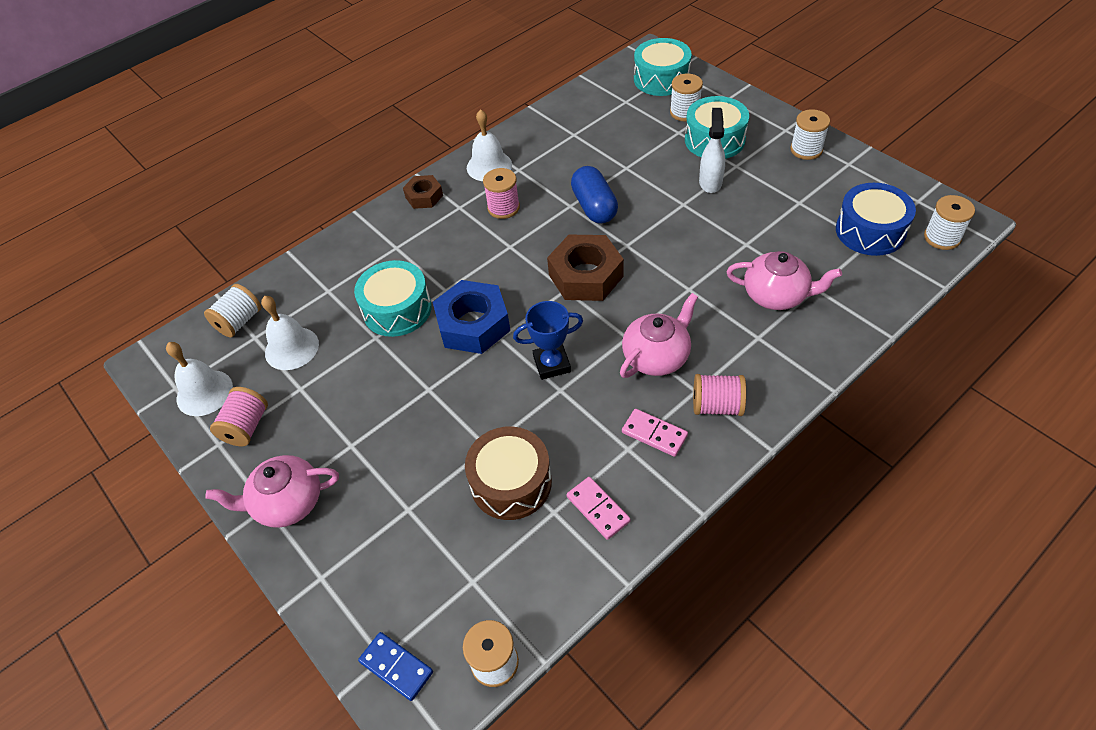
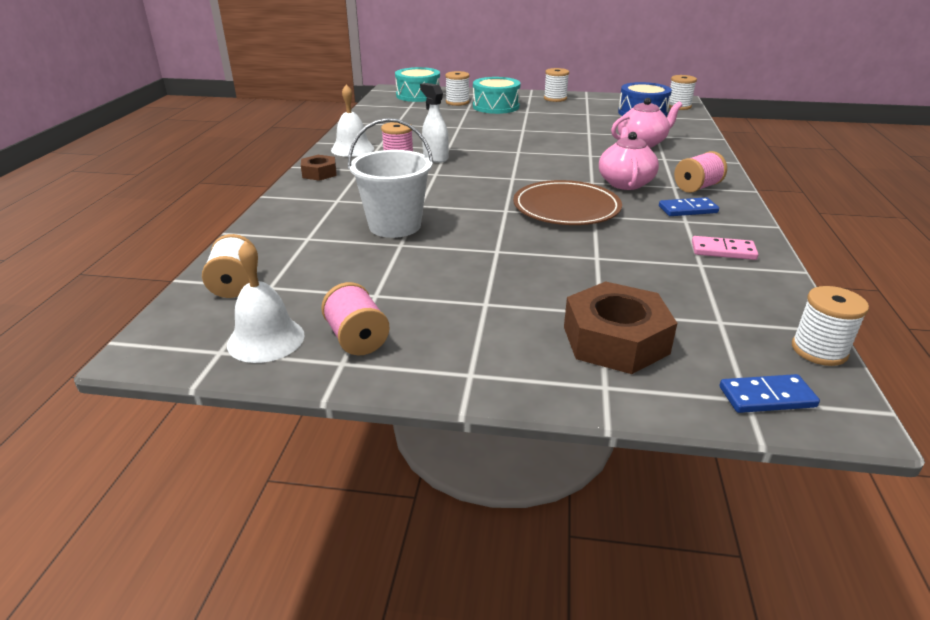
camera: 45 degrees left, 20 degrees down
pink teapot [206,455,339,528] -> none
white bell [261,296,319,370] -> none
turquoise drum [354,260,432,337] -> white bucket [348,118,433,238]
blue nut [433,280,510,354] -> none
brown drum [465,427,552,520] -> none
blue trophy [513,301,583,380] -> brown plate [513,180,622,225]
brown nut [547,235,624,301] -> brown nut moved to [564,281,677,374]
blue capsule [571,166,618,224] -> none
pink domino [622,409,688,457] -> blue domino [659,197,719,216]
white spray bottle [699,108,725,193] -> white spray bottle moved to [420,83,449,163]

